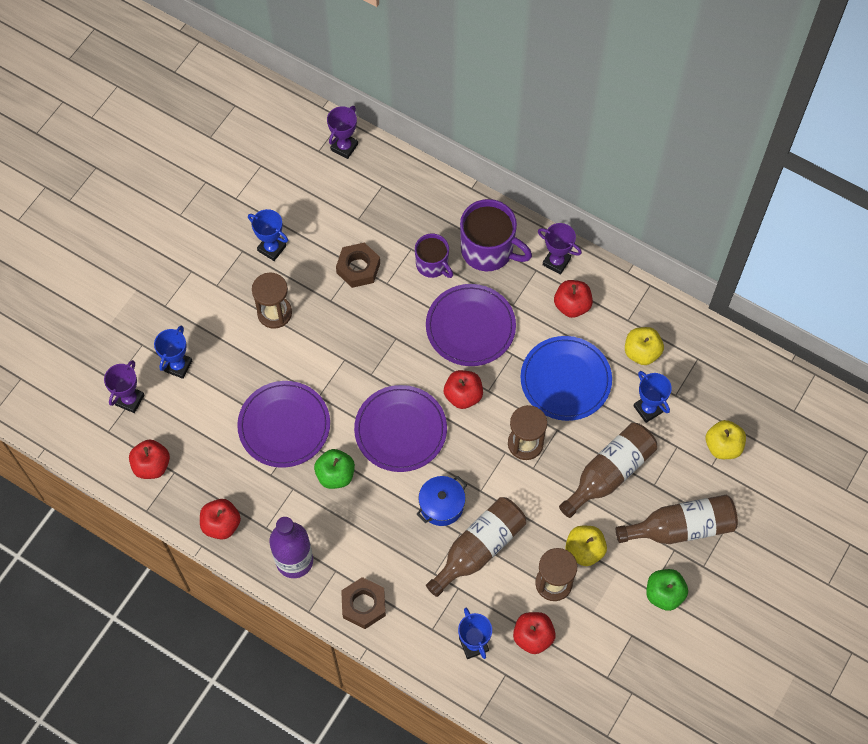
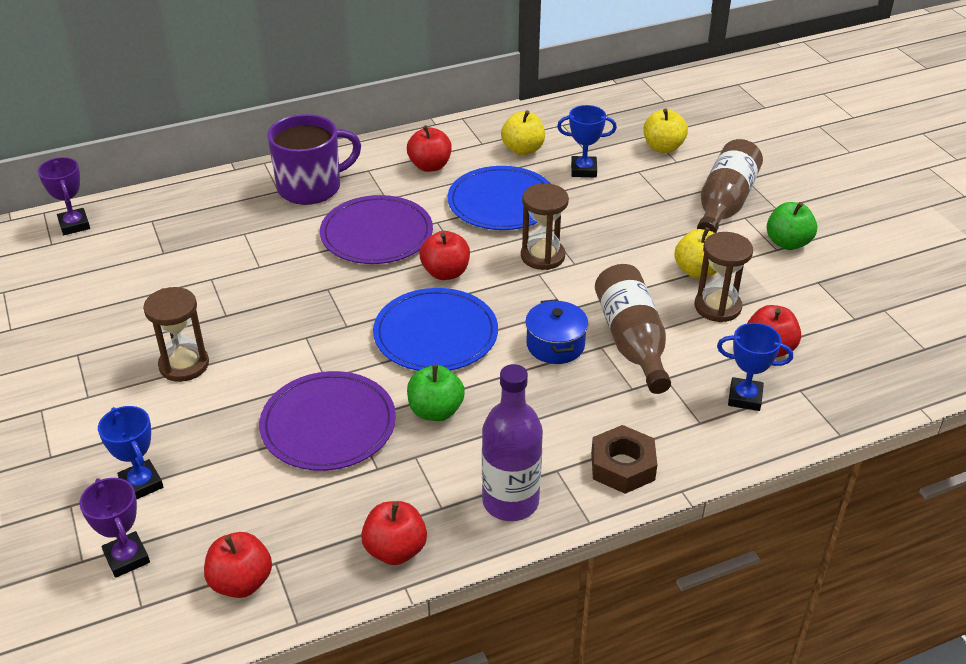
camera: 55 degrees left, 25 degrees down
blue trophy [248,209,288,261] -> none
brown nut [336,243,380,288] -> none
purple plate [354,385,447,472] -> blue plate [373,288,498,371]
purple mug [415,234,453,278] -> none
purple trophy [538,223,582,275] -> none
brown bottle [559,423,657,518] -> none

